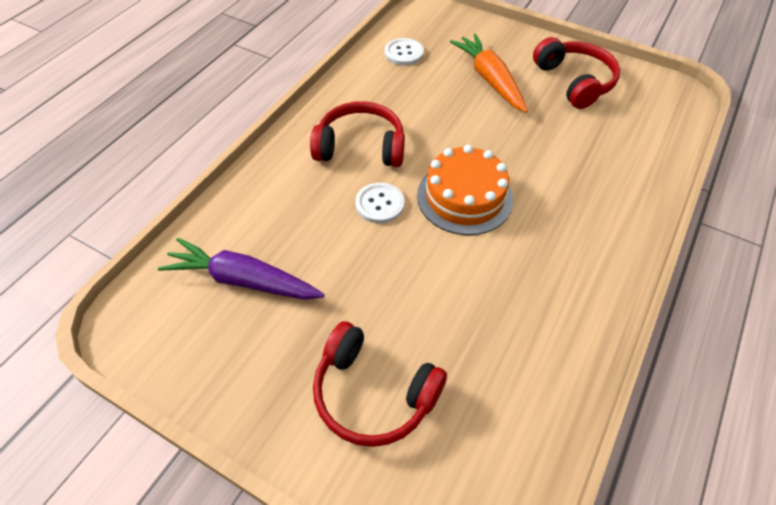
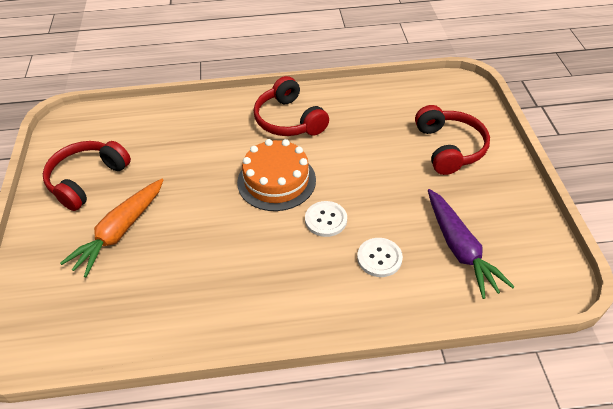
camera: 125 degrees left, 5 degrees down
red headphones [310,101,405,167] -> red headphones moved to [254,76,329,136]
white button [385,38,424,66] -> white button moved to [357,238,403,277]

